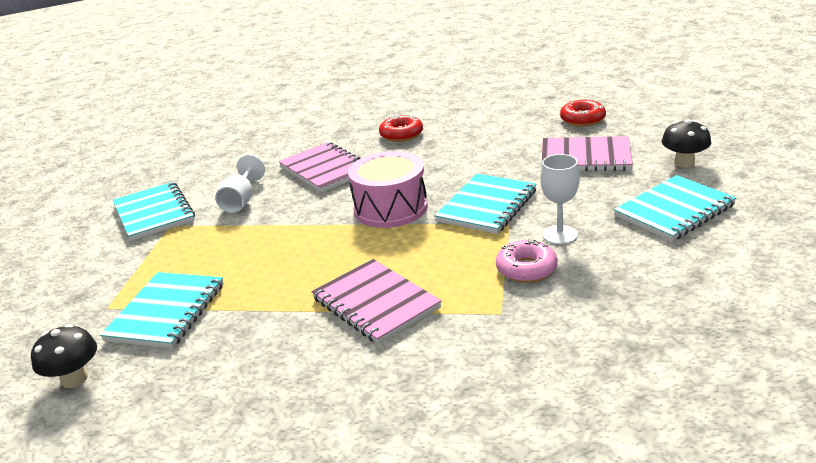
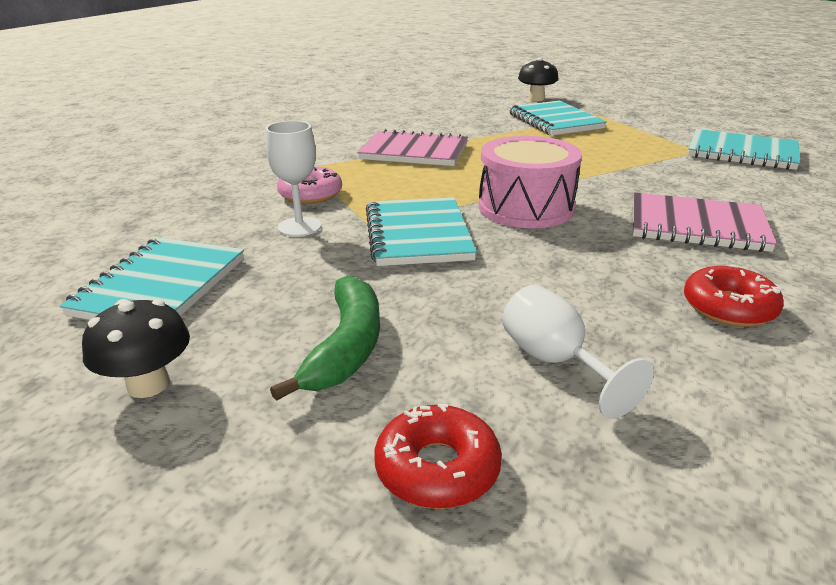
camera: 140 degrees right, 0 degrees up
white goblet [215,155,265,213] -> white goblet moved to [502,285,654,419]
pink notebook [541,136,633,171] -> green banana [270,275,380,401]

